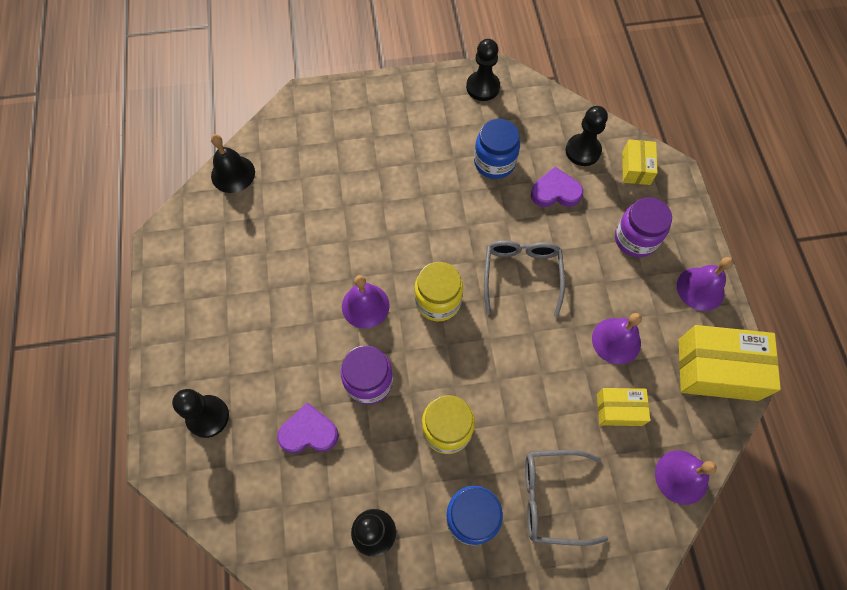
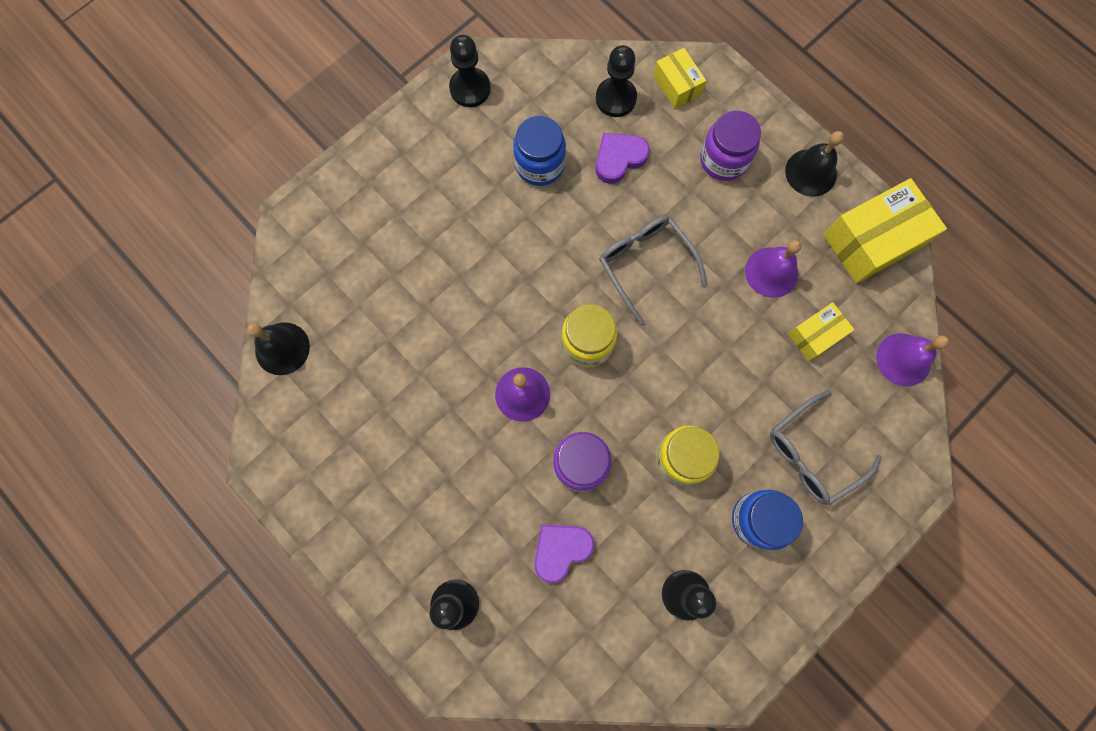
camera: 35 degrees left, 10 degrees up
purple bell [677,257,733,311] -> black bell [785,131,844,196]

